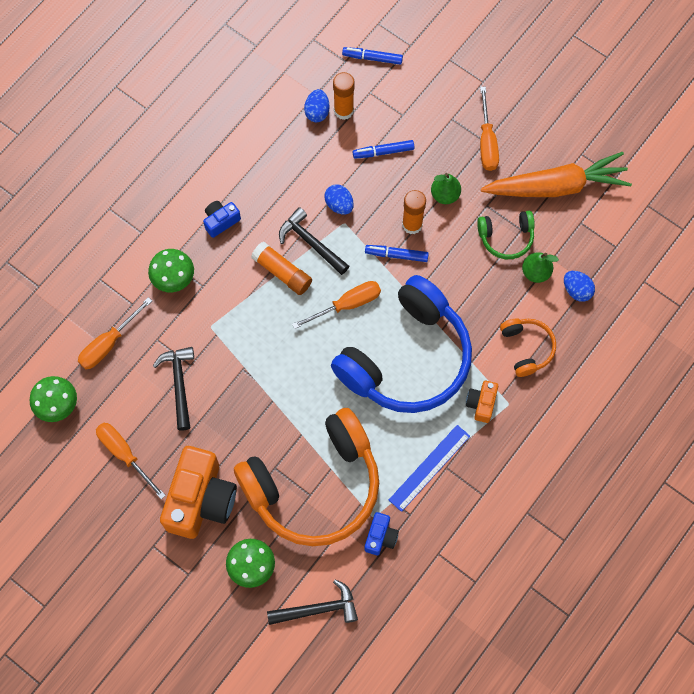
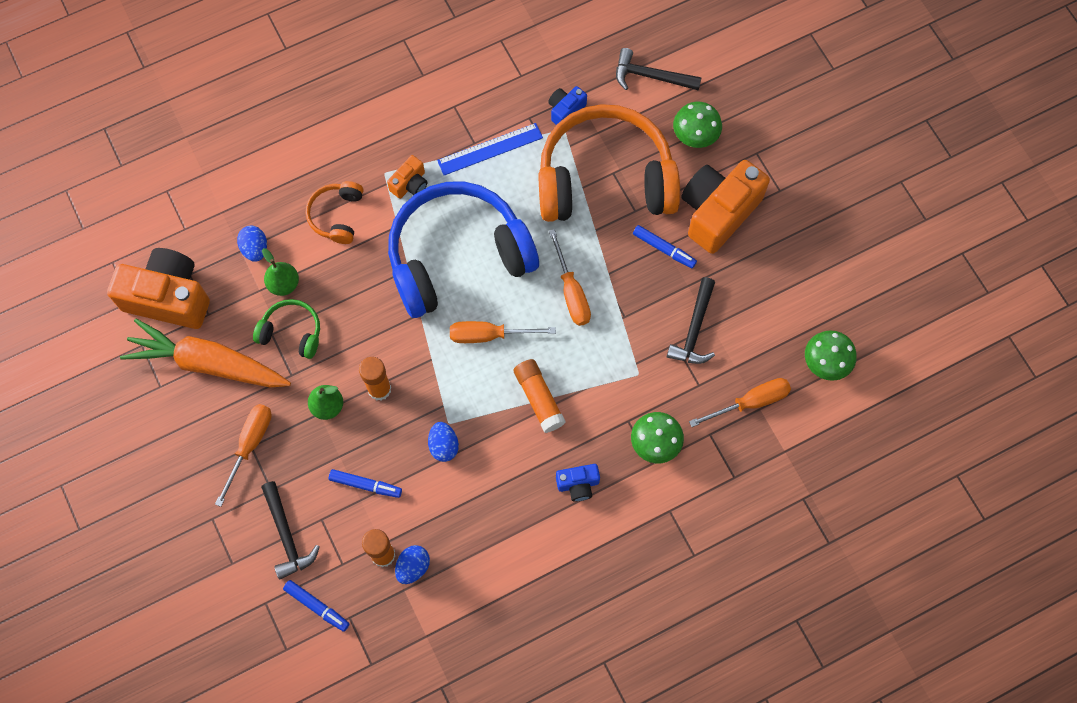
camera: 155 degrees left, 0 degrees up
orange screwdriver [96,423,166,499] -> orange screwdriver moved to [549,229,591,326]
black hammer [279,207,349,275] -> black hammer moved to [261,481,320,579]
blue marker [365,245,429,262] -> blue marker moved to [633,225,697,268]
none -> orange camera [107,248,210,329]

